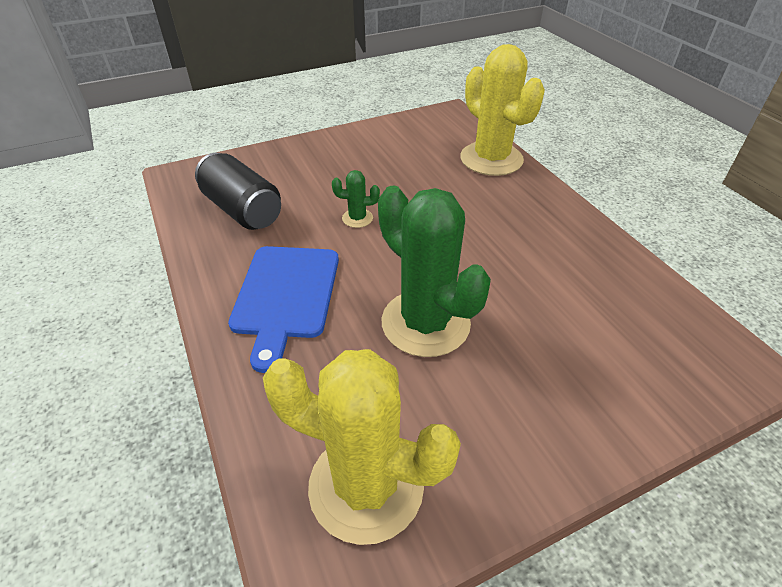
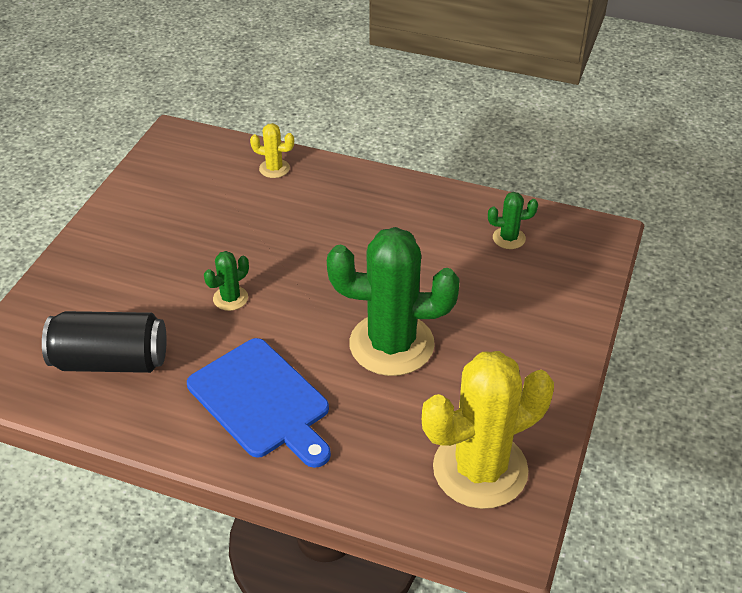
camera: 45 degrees left, 0 degrees up
yellow cactus [460,44,545,176] -> yellow cactus [250,123,294,178], size x0.43
none -> green cactus [488,192,538,249]

